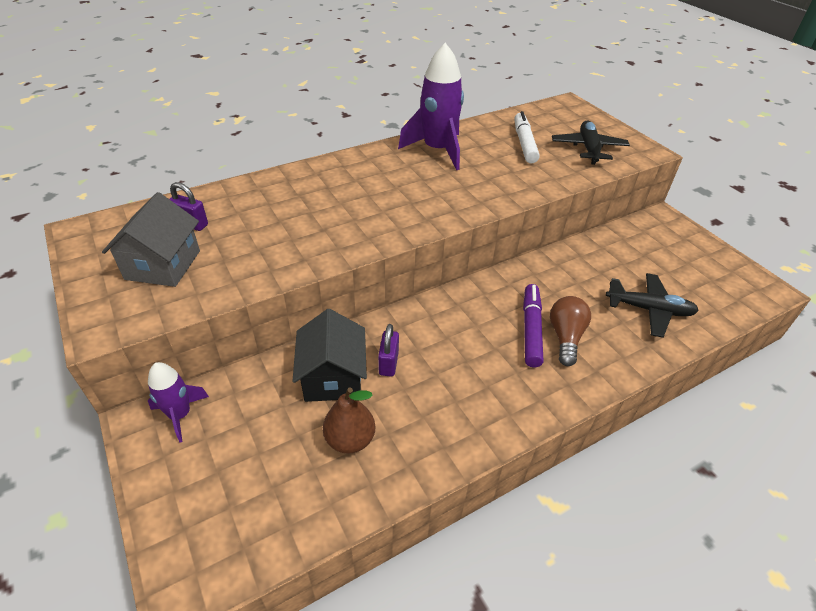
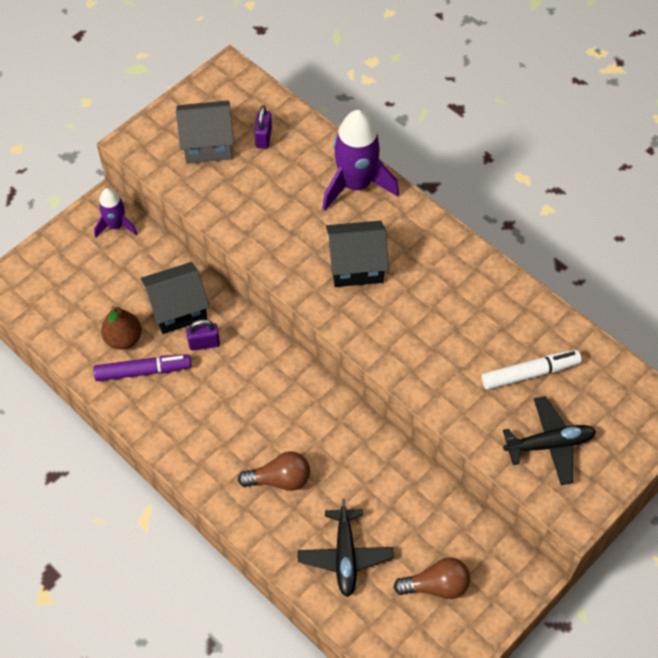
camera: 75 degrees right, 15 degrees up
purple rocket [398,43,464,170] -> purple rocket moved to [322,110,399,211]
purple marker [523,284,543,367] -> purple marker moved to [93,354,191,381]
none -> black house [326,221,389,287]
none -> brown light bulb [393,557,470,599]

